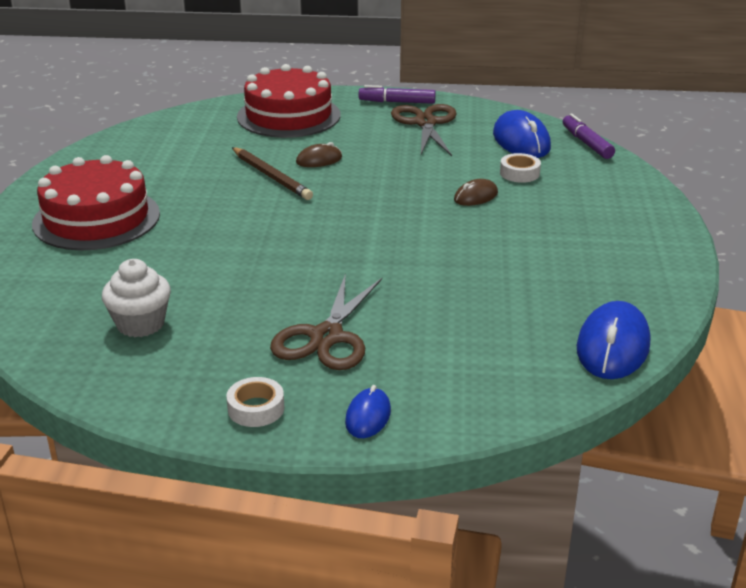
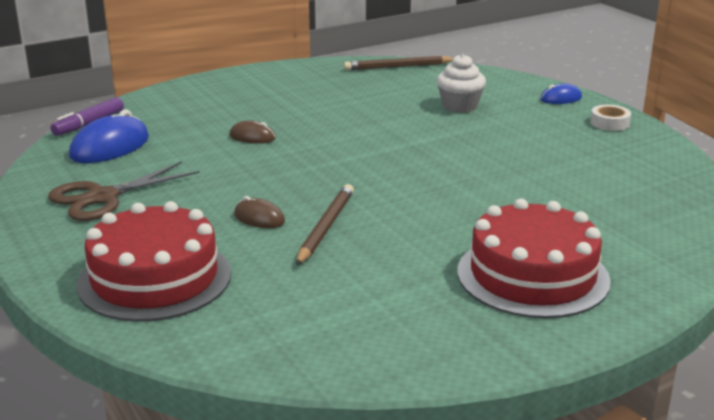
camera: 125 degrees left, 5 degrees down
white cupcake [102,259,171,337] -> white cupcake moved to [437,54,486,113]
brown scissors [270,273,382,370] -> none
purple marker [359,85,436,104] -> none
white tape [500,153,541,183] -> none
blue mouse [577,301,650,379] -> brown pencil [344,56,453,70]

